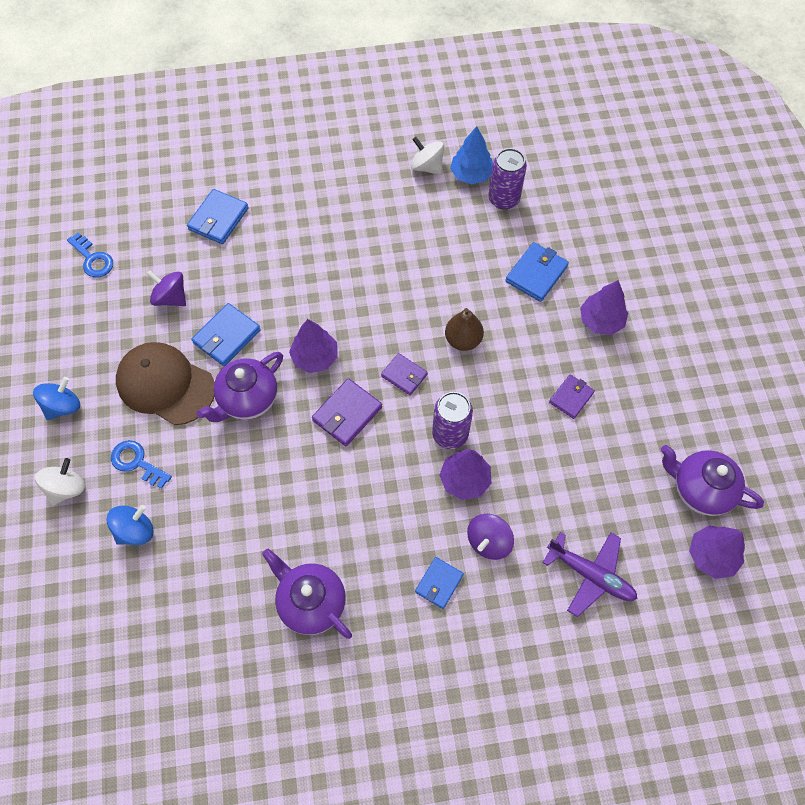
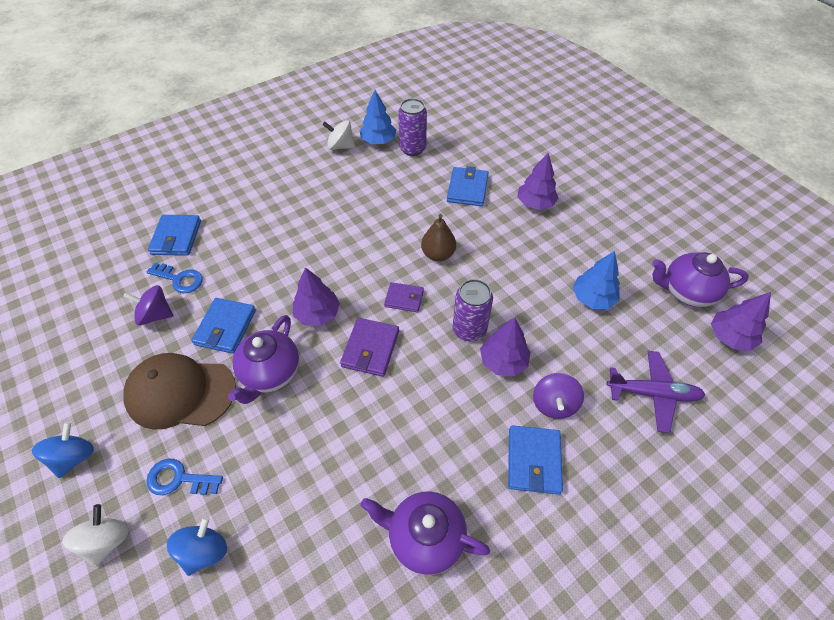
camera: 25 degrees left, 10 degrees down
blue key [67,232,113,278] -> blue key moved to [147,263,203,293]
blue wallet [415,557,464,609] -> blue wallet [508,425,563,495], size x1.50
purple wallet [549,374,595,419] -> none
none -> blue tree [573,251,620,309]

